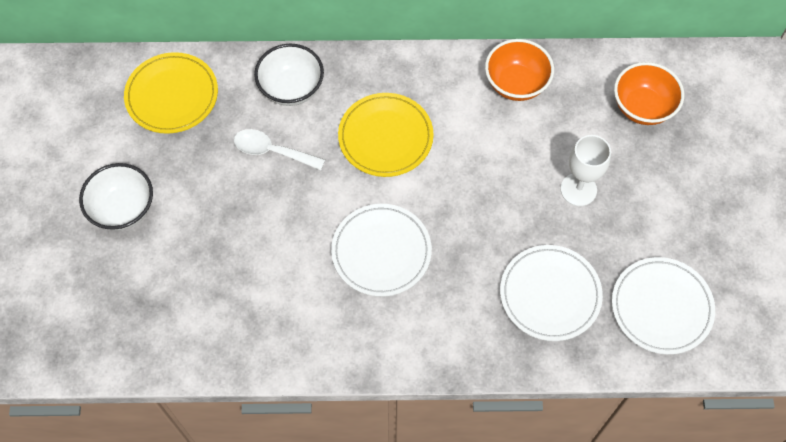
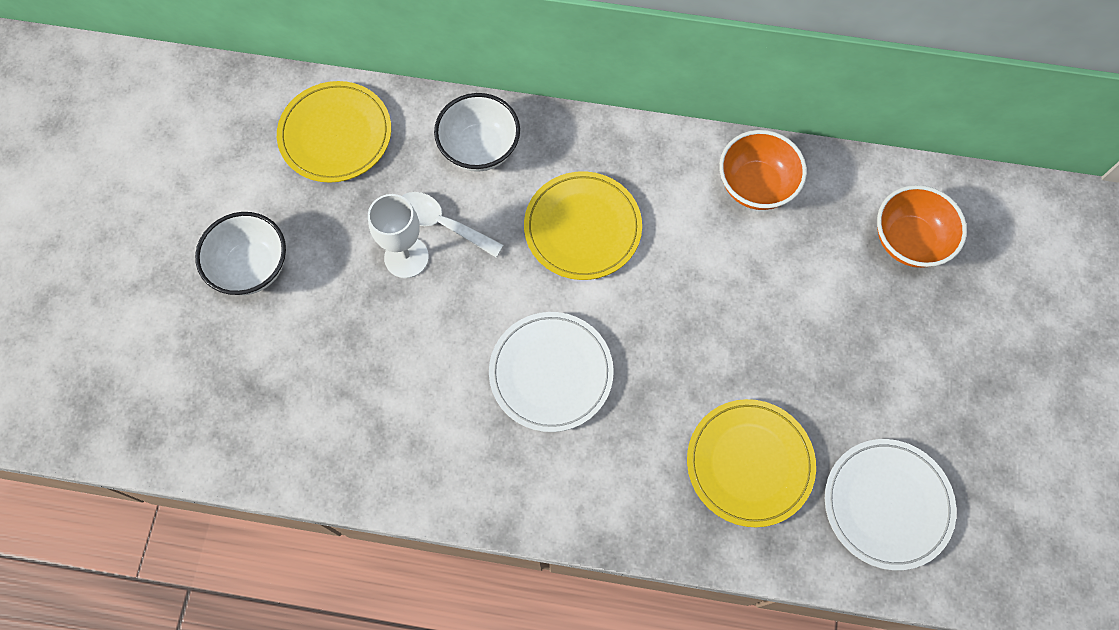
camera: 10 degrees right, 5 degrees up
white plate [500,245,603,341] -> yellow plate [687,399,816,527]
white goblet [561,135,611,206] -> white goblet moved to [368,194,429,278]

